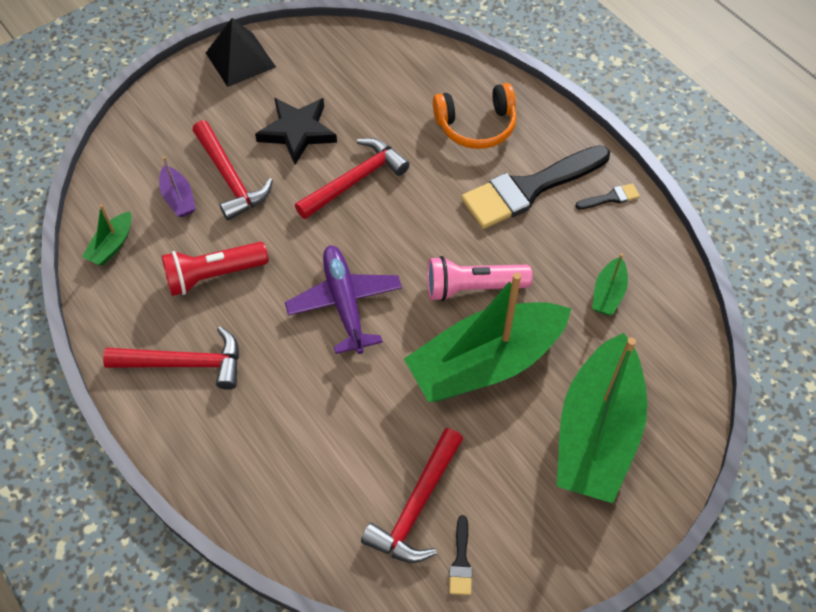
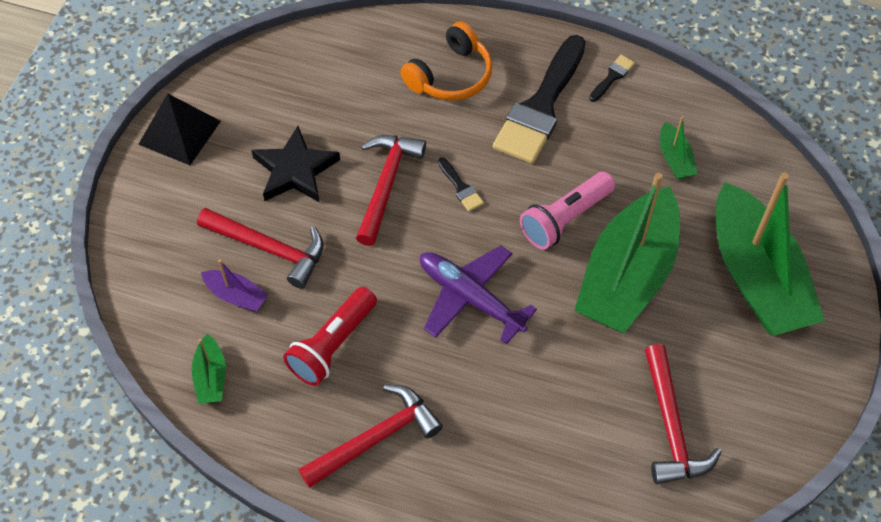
camera: 35 degrees left, 0 degrees up
black brush [449,515,472,595] -> black brush moved to [438,157,484,211]

